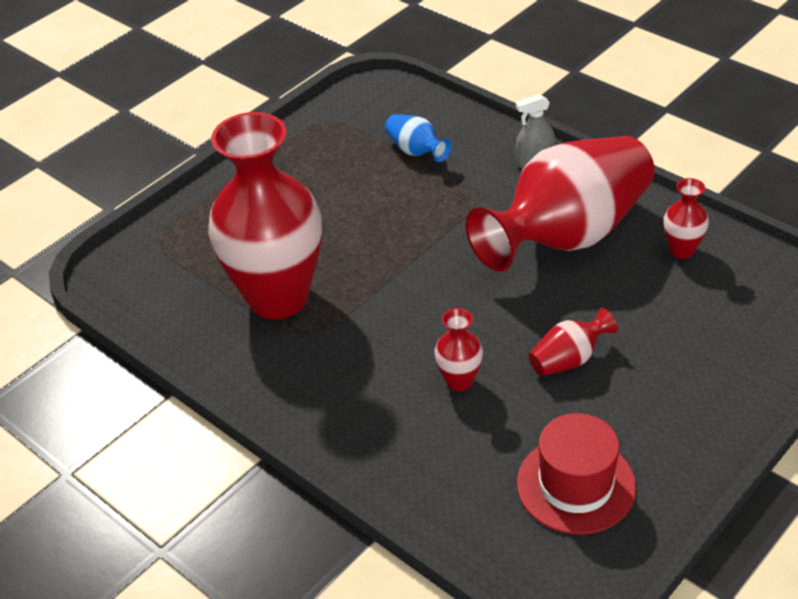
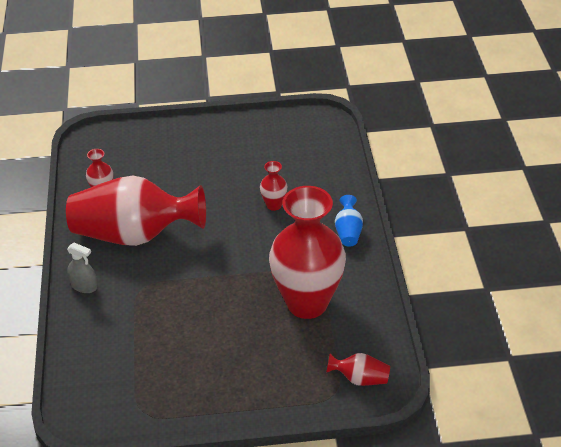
camera: 140 degrees left, 0 degrees up
blue vase [385,114,452,162] -> blue vase moved to [335,195,363,247]
red hat [517,413,637,534] -> none
red vase [529,308,618,376] -> red vase moved to [326,353,390,386]

